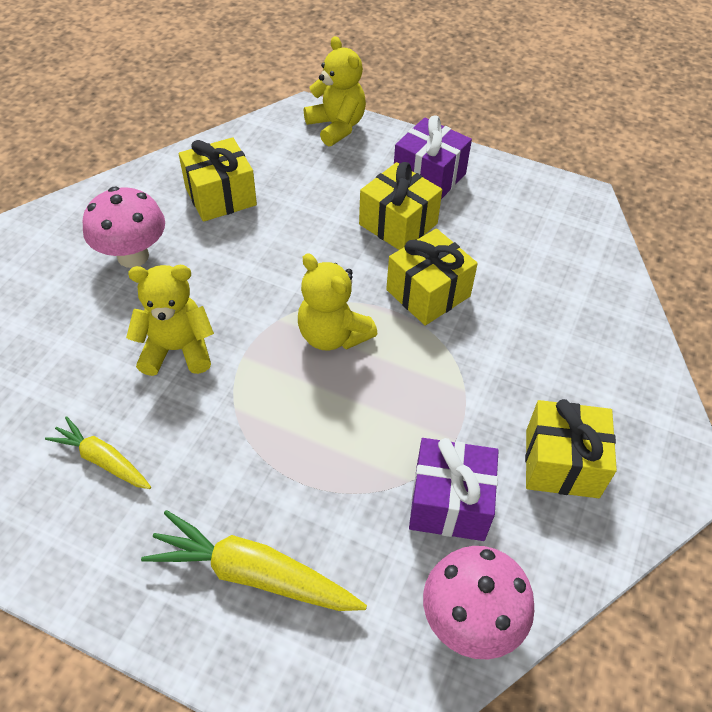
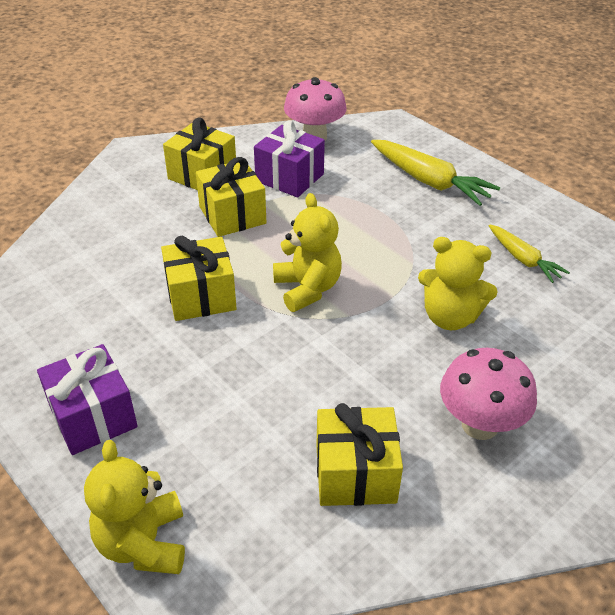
camera: 155 degrees left, 10 degrees down
yellow gift [359,162,442,250] -> yellow gift moved to [196,157,266,237]

